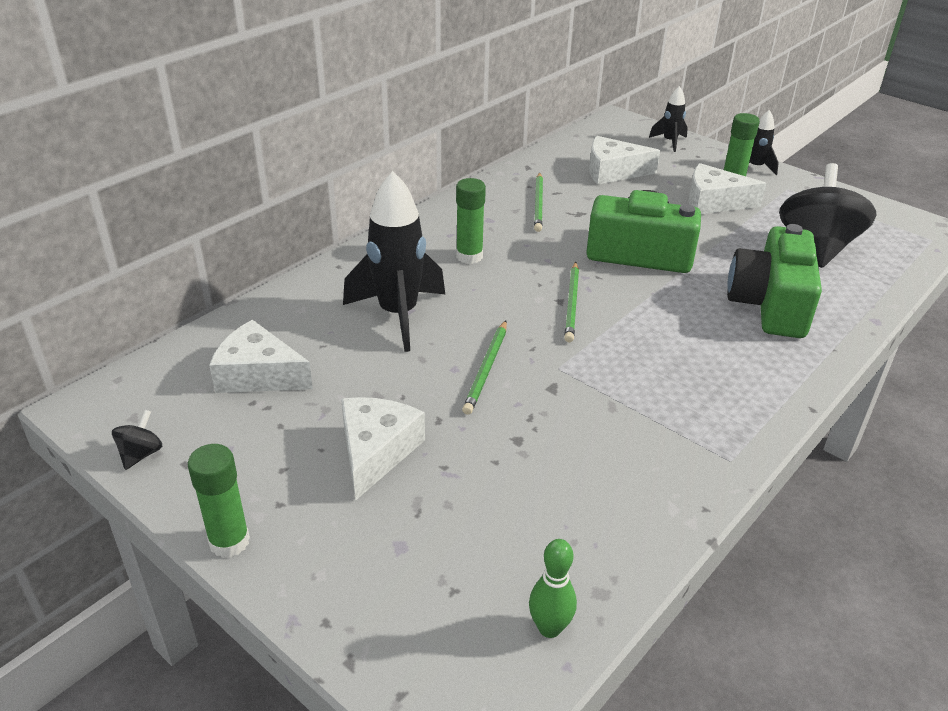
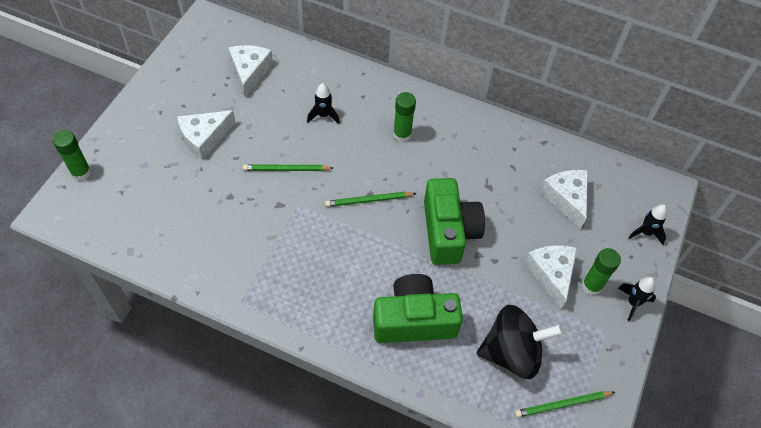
camera: 70 degrees right, 20 degrees up
black spinning top [112,410,162,470] -> none
green glue stick [188,444,250,558] -> green glue stick moved to [53,130,91,181]
white cheese [341,397,425,501] -> white cheese turned 150 degrees clockwise [177,110,236,160]
black rocket [343,171,445,352] -> black rocket [307,83,340,124], size x0.50
green bowling pin [529,539,577,638] -> none
green pencil [534,172,543,232] -> green pencil moved to [515,391,615,418]

